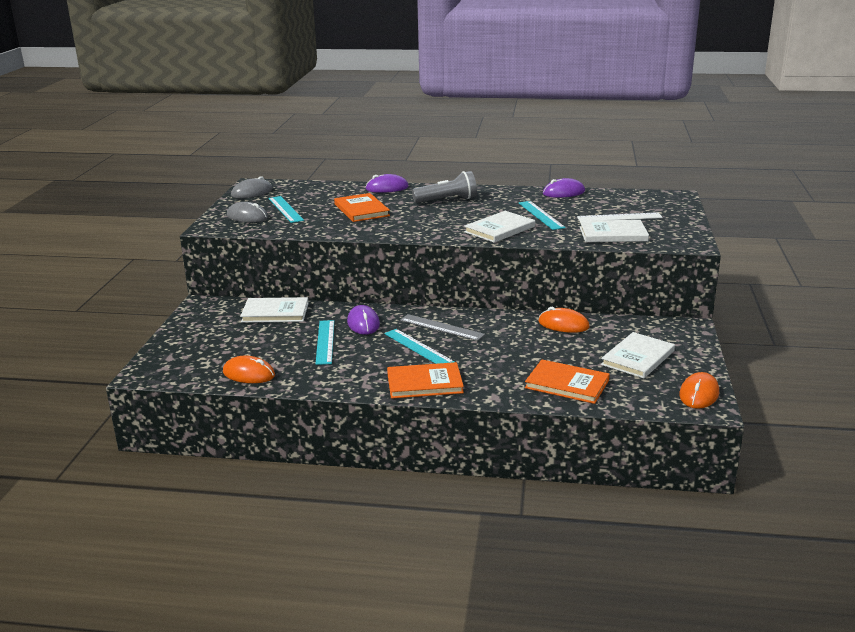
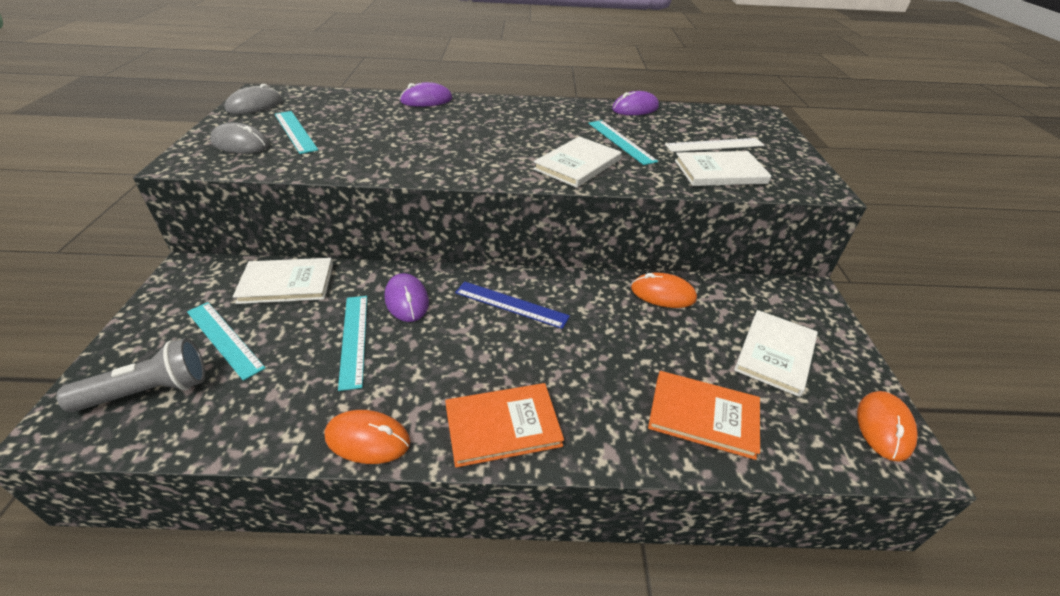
camera: 10 degrees left, 15 degrees up
orange mouse [223,355,275,383] -> orange mouse moved to [325,410,410,464]
orange book [334,193,390,222] -> none
turquoise ruler [384,329,454,364] -> turquoise ruler moved to [187,302,266,381]
grey ruler [400,314,485,341] -> blue ruler [455,281,570,329]
grey flashlight [412,171,477,203] -> grey flashlight moved to [57,338,205,412]

